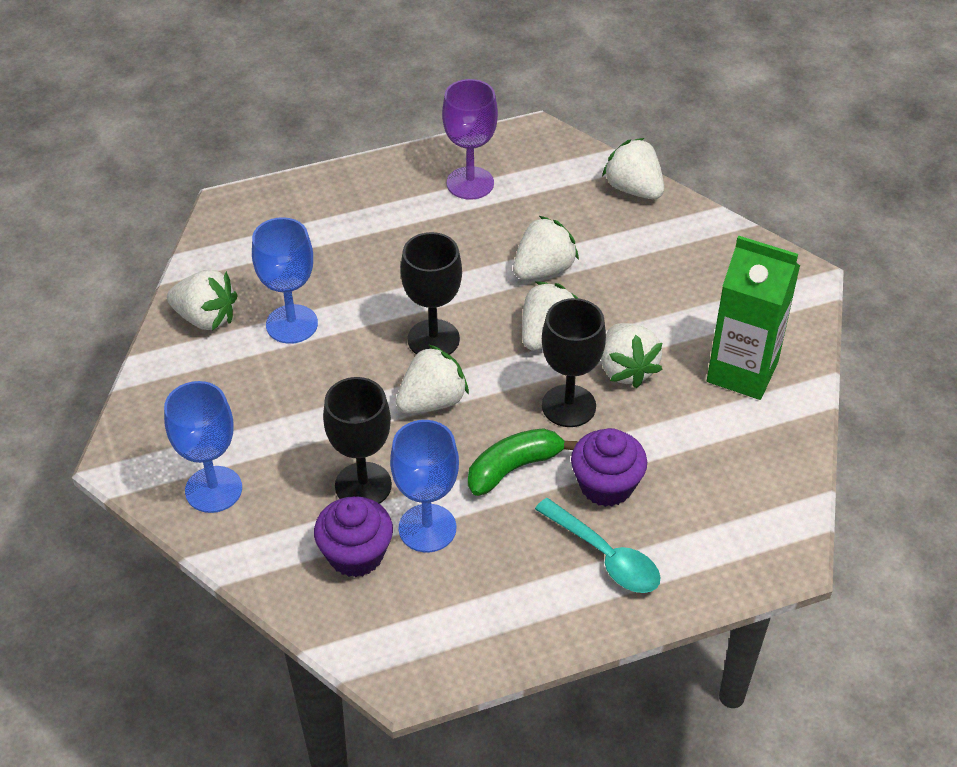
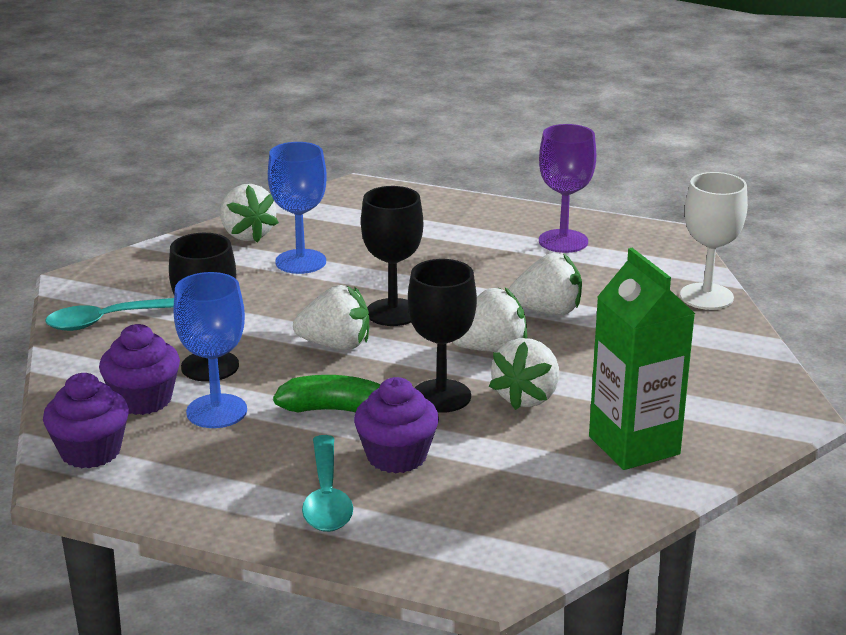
camera: 40 degrees right, 20 degrees down
blue goblet [164,381,242,513] -> turquoise spoon [45,298,174,331]
white strawberry [602,138,664,199] -> white goblet [680,172,748,310]
none -> purple cupcake [43,373,129,469]

